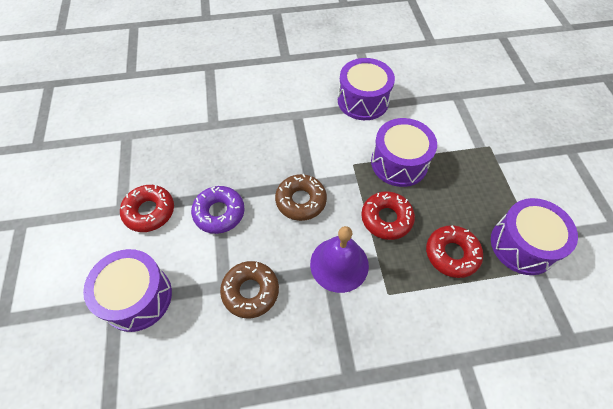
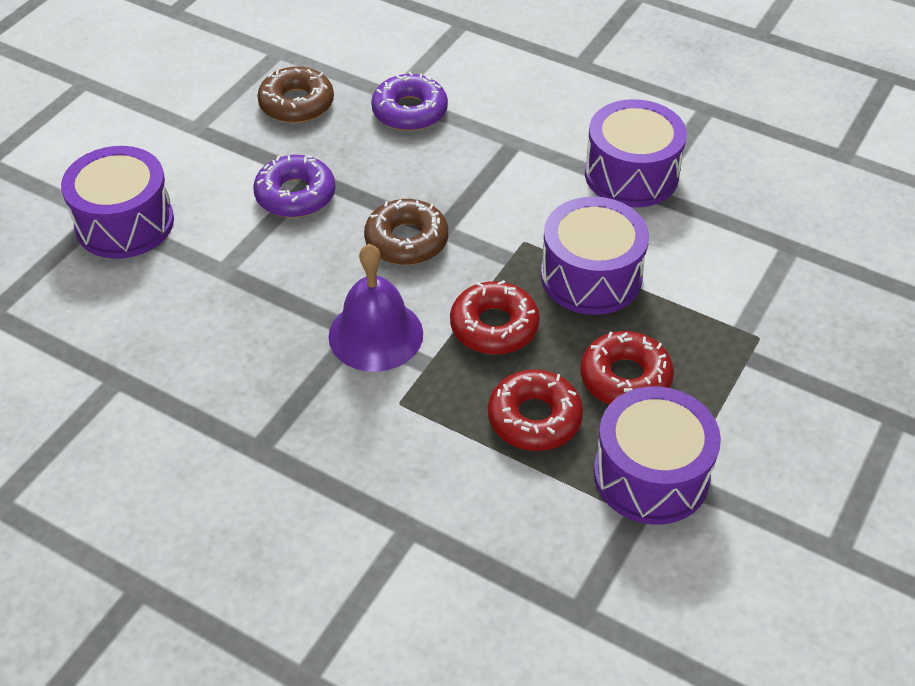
camera: 40 degrees right, 10 degrees down
red donut [120,185,174,232] -> red donut moved to [580,331,674,405]
brown donut [220,261,279,318] -> brown donut moved to [257,66,334,123]
none -> purple donut [371,71,448,131]

